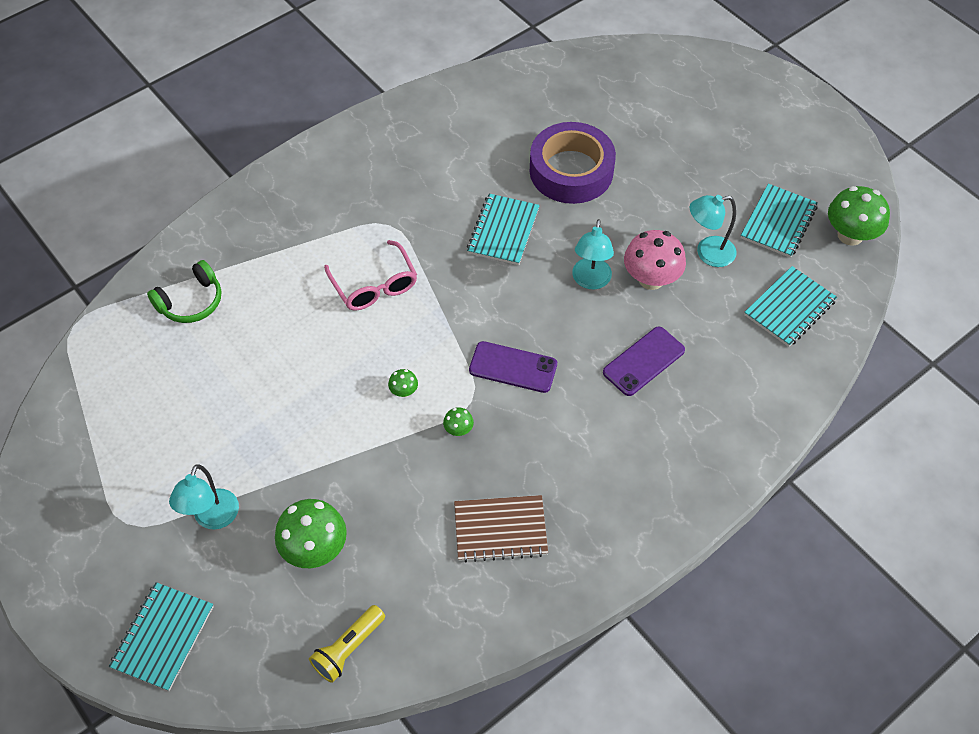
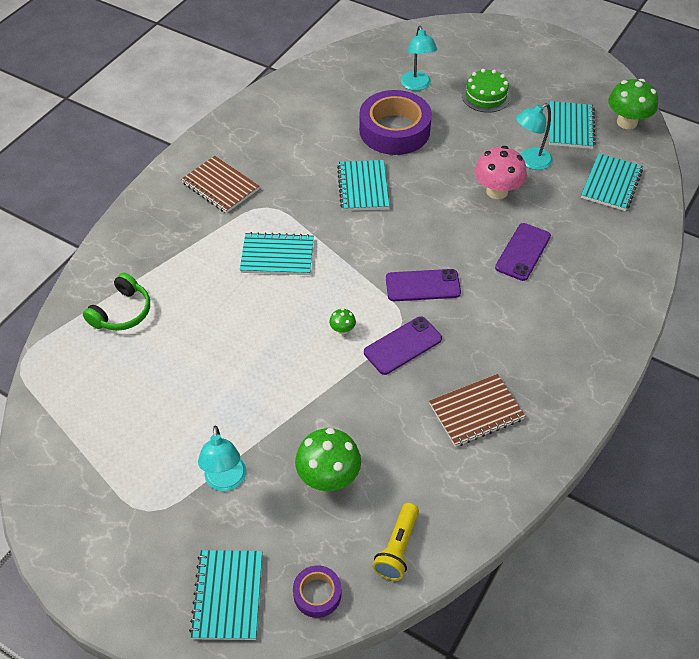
camera: 20 degrees left, 5 degrees down
pink glasses [324,240,417,311] -> turquoise notebook [240,232,314,275]
green mushroom [443,407,474,436] -> purple phone [364,316,442,375]
turquoise lamp [572,219,614,289] -> turquoise lamp moved to [401,26,437,91]
none -> brown notebook [181,156,259,213]
none -> purple tape [293,565,341,618]
none -> green cake [462,69,511,113]

